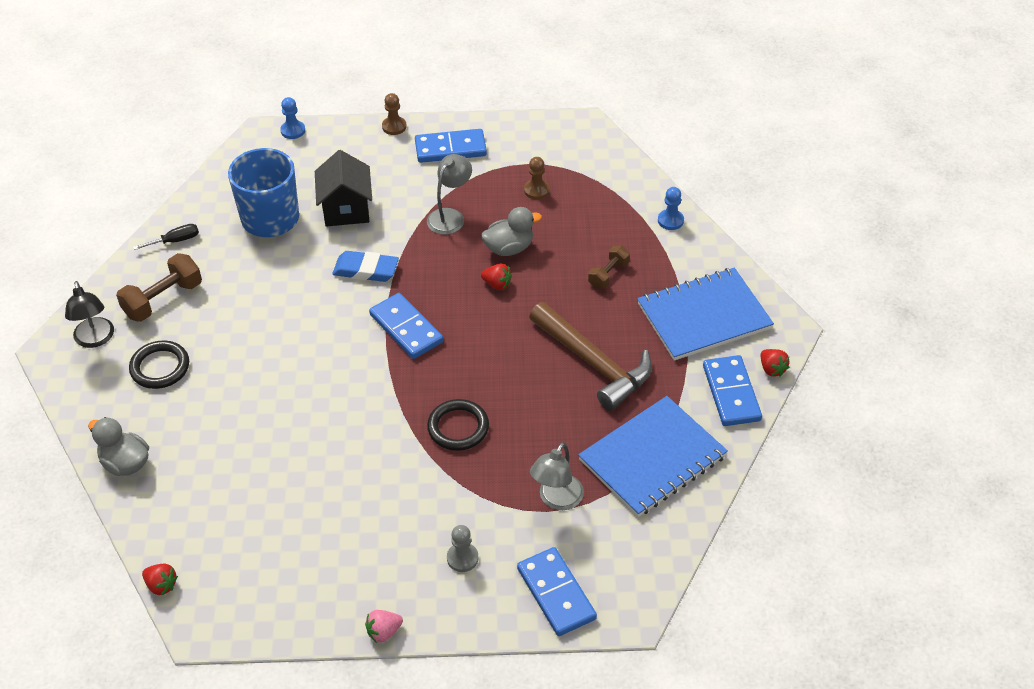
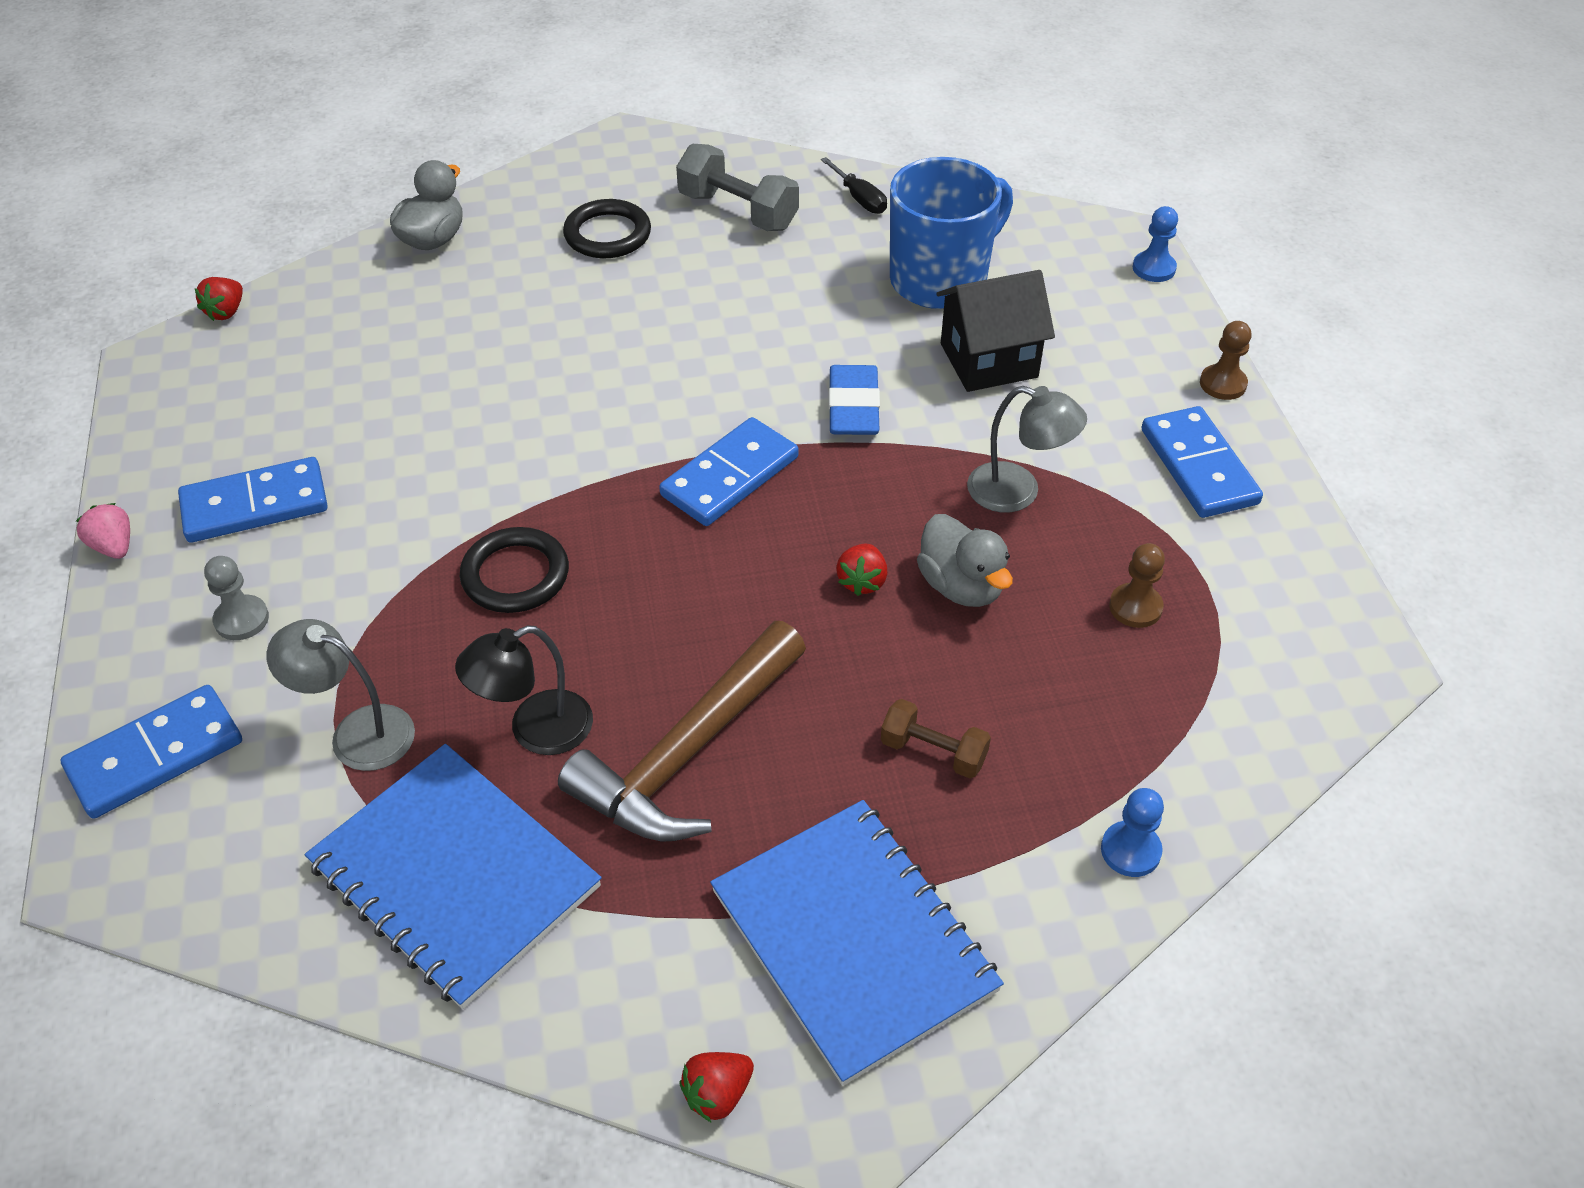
camera: 80 degrees right, 0 degrees up
black lamp [65,281,114,348] -> black lamp moved to [455,626,593,755]
brown dumbbell [116,253,202,322] -> grey dumbbell [676,144,799,231]
blue domino [703,355,762,426] -> blue domino moved to [178,457,328,543]

